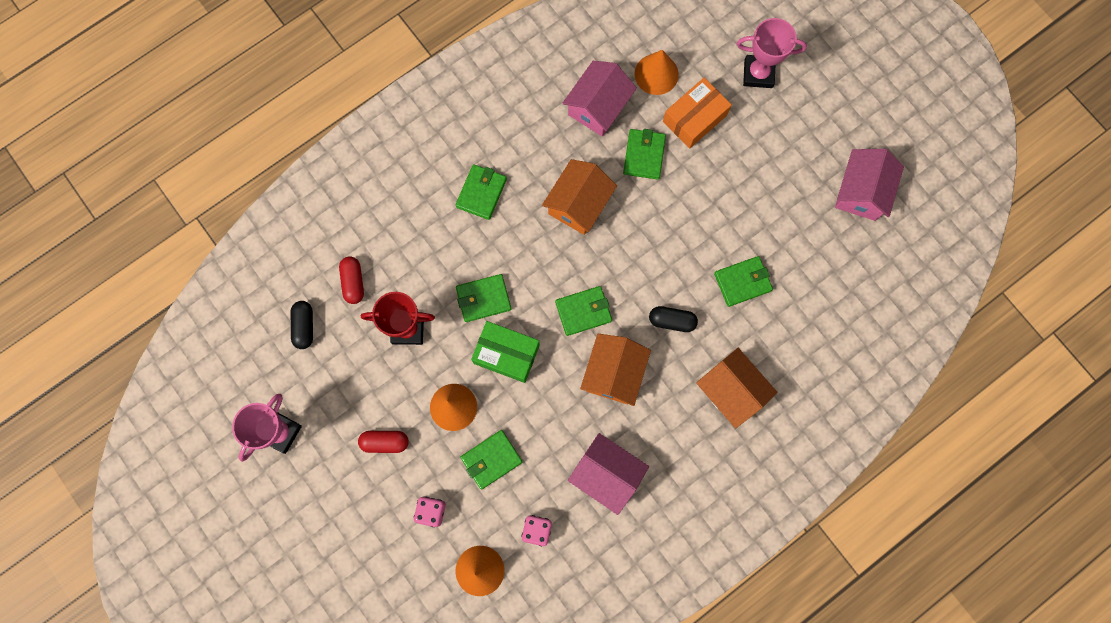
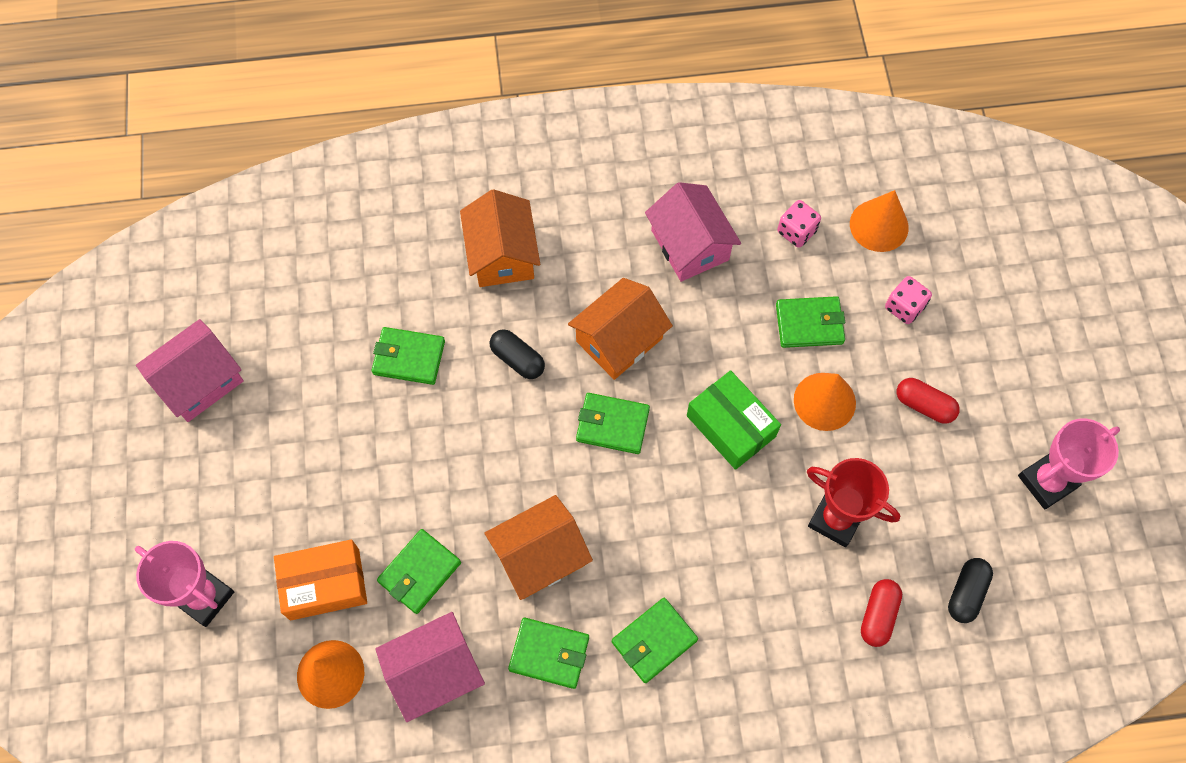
camera: 150 degrees left, 10 degrees down
green wallet [456,274,511,322] -> green wallet moved to [508,618,589,689]

